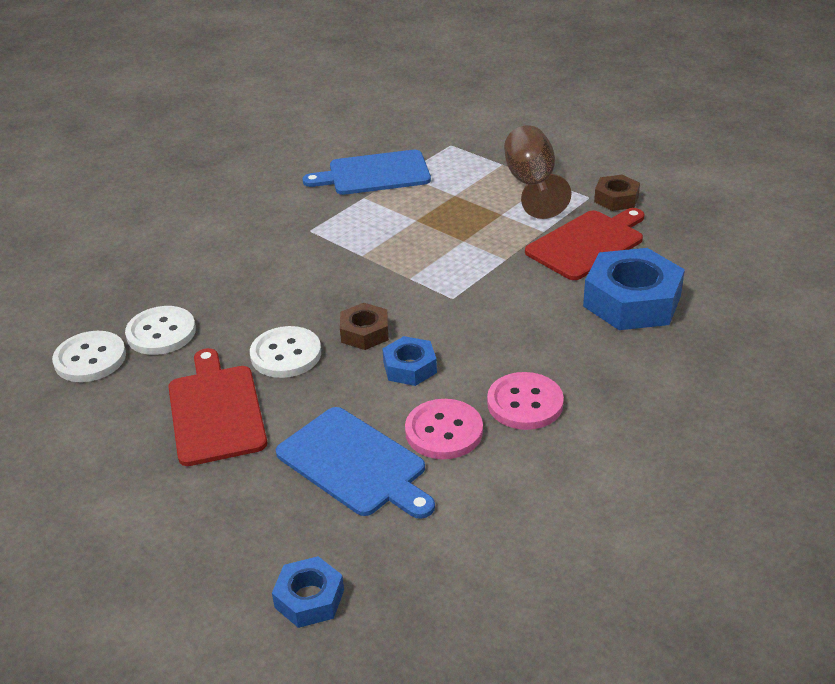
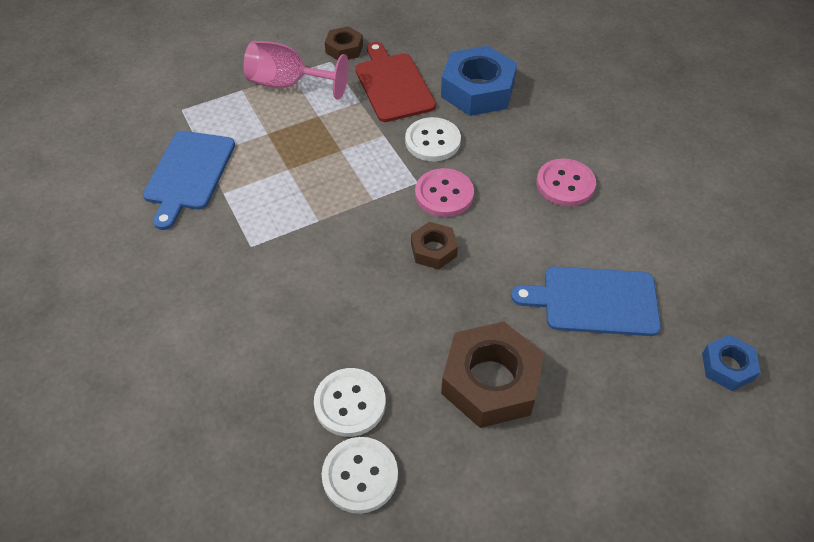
camera: 70 degrees left, 15 degrees up
red cutting board [168,348,267,466] -> brown nut [441,322,544,428]
white button [250,326,321,378] -> white button moved to [405,117,461,161]
blue cutting board [276,407,435,519] -> blue cutting board turned 150 degrees counterclockwise [511,266,661,336]
blue nut [382,336,437,386] -> none
pink button [405,399,483,459] -> pink button moved to [415,168,474,217]
brown goblet [504,125,572,219] -> pink goblet [243,41,349,100]

